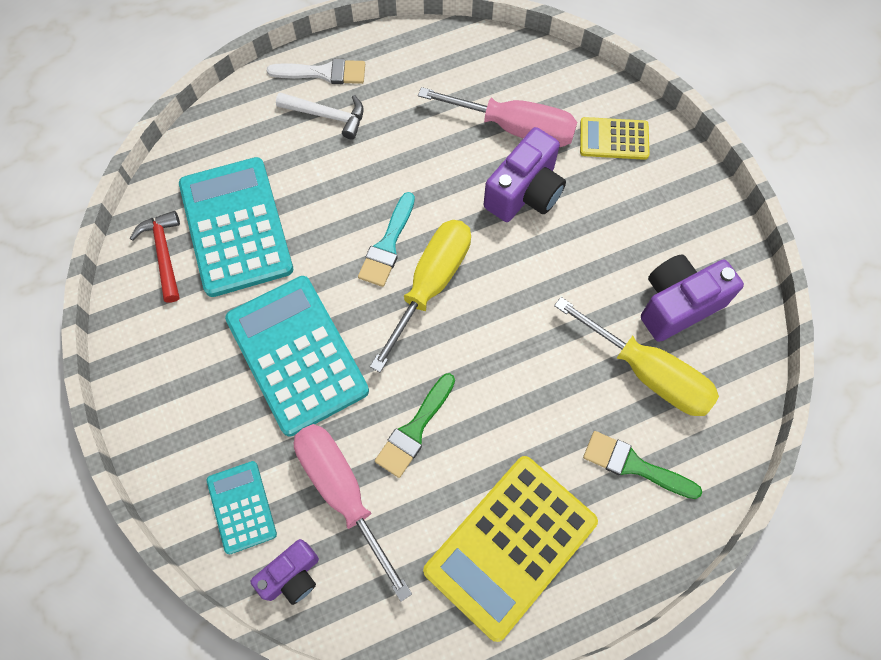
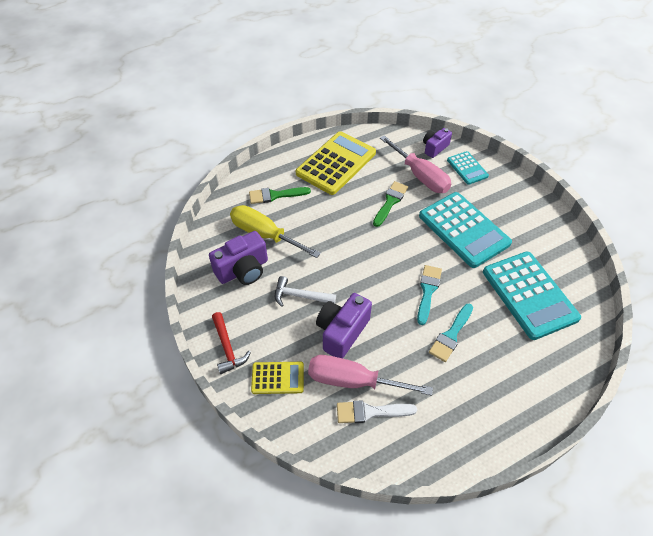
camera: 175 degrees right, 15 degrees down
red hammer [130,211,180,303] -> red hammer moved to [212,312,251,374]
white brush [267,59,365,84] -> white brush moved to [337,400,417,423]
white hammer [276,92,364,140] -> white hammer moved to [275,276,336,307]
yellow screwdriver [370,220,471,372] -> none
green brush [583,431,702,499] -> green brush turned 150 degrees clockwise [249,187,311,204]
none -> turquoise brush [429,304,473,362]

